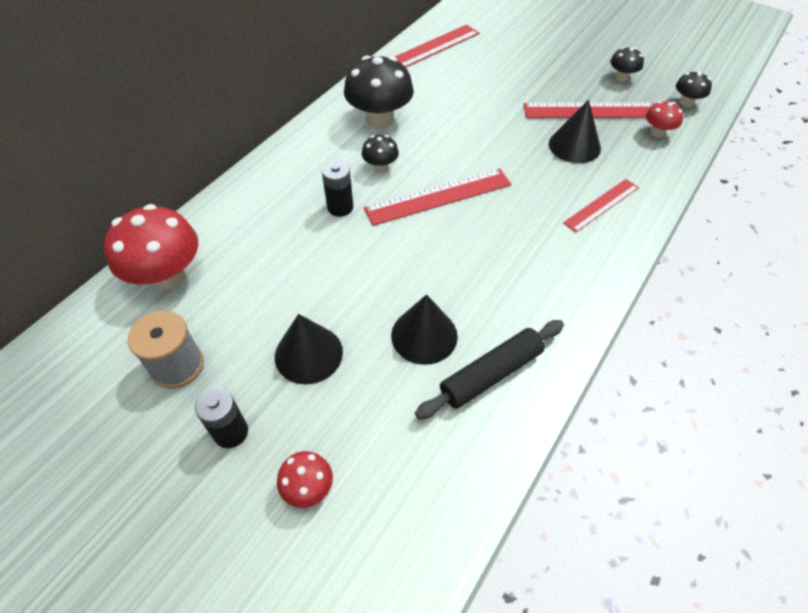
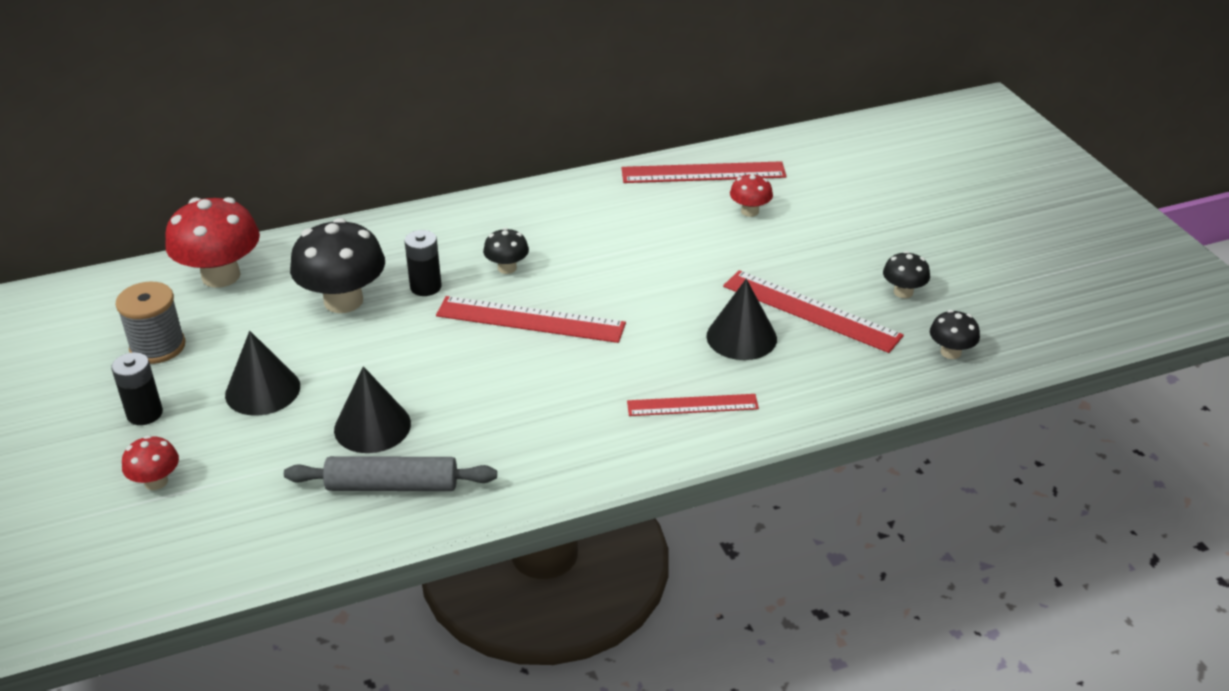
camera: 35 degrees right, 15 degrees down
black mushroom [344,55,414,129] -> black mushroom moved to [290,218,385,313]
black rolling pin [415,320,564,419] -> grey rolling pin [284,456,497,491]
red mushroom [646,101,683,137] -> red mushroom moved to [730,173,773,217]

